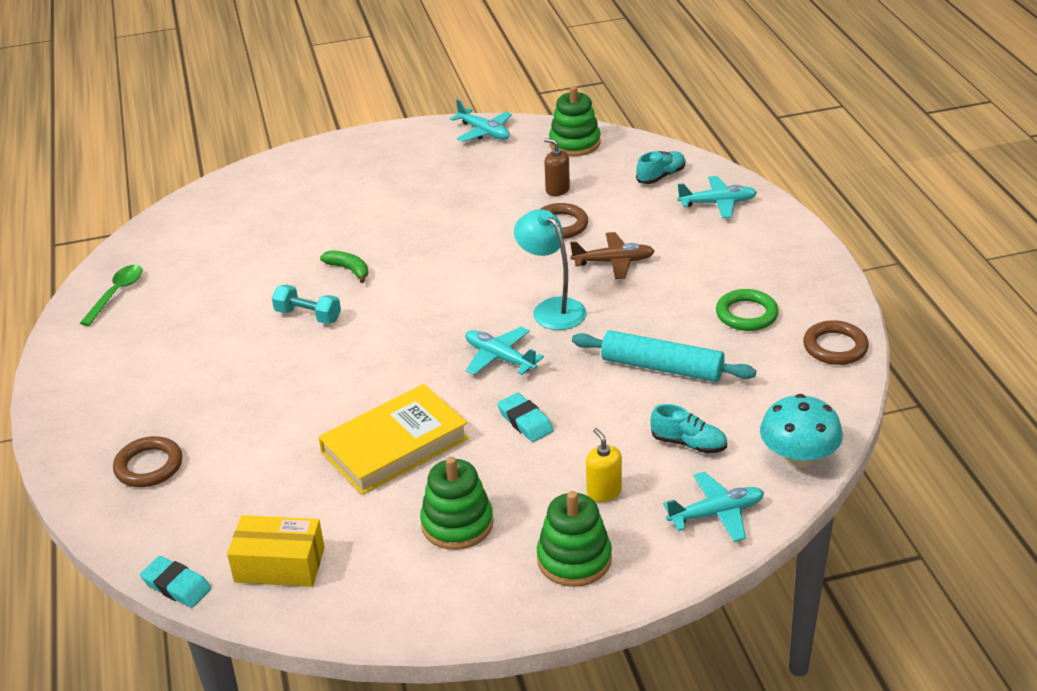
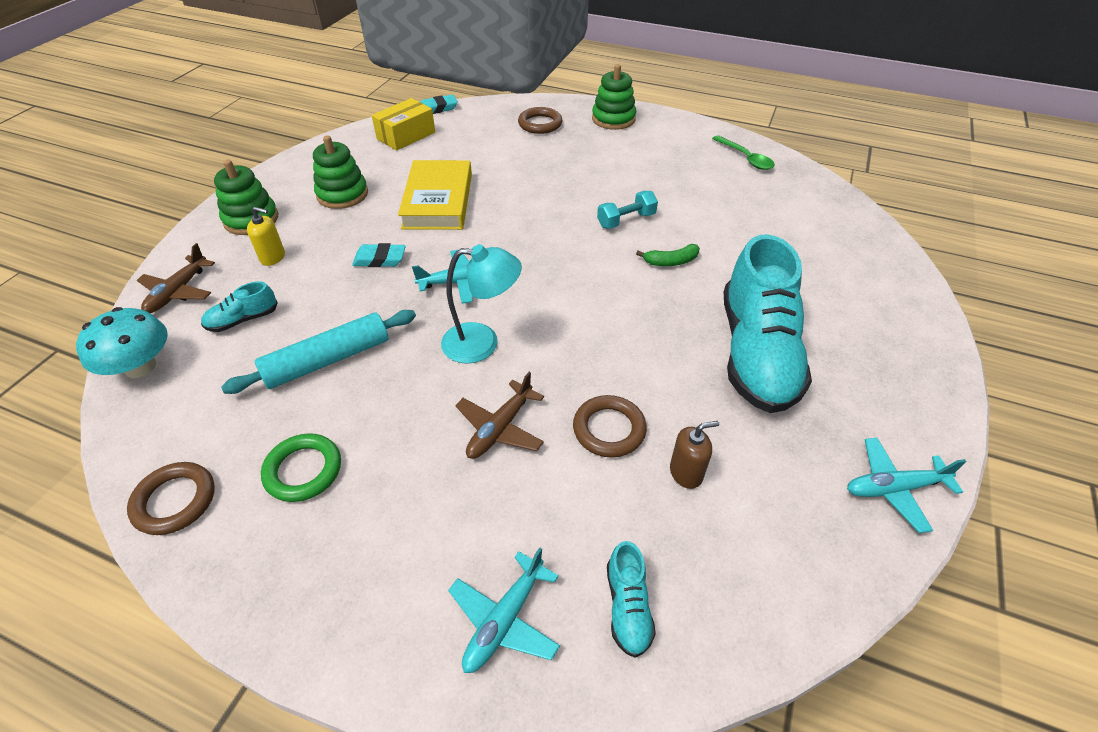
camera: 125 degrees right, 10 degrees up
green stacking toy [549,86,601,156] -> green stacking toy moved to [592,64,636,130]
turquoise plane [663,472,764,542] -> brown plane [137,243,215,313]
none -> turquoise shoe [724,234,812,413]

